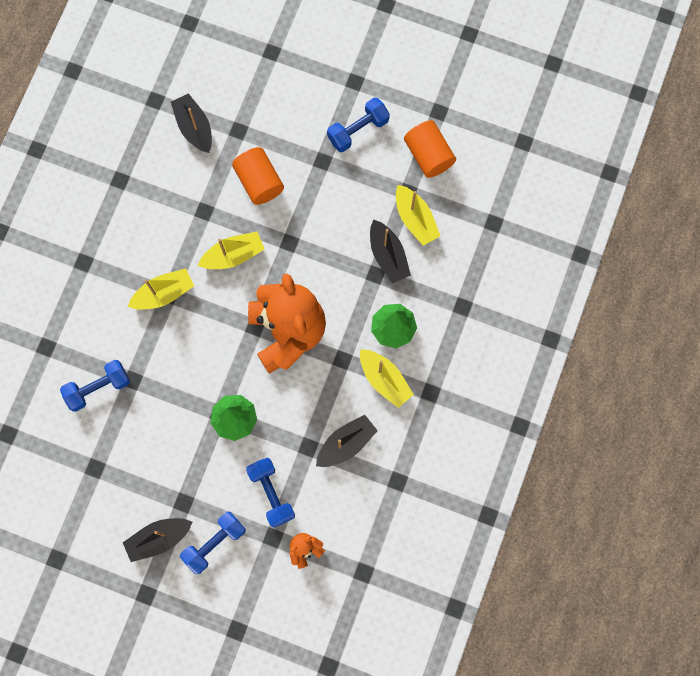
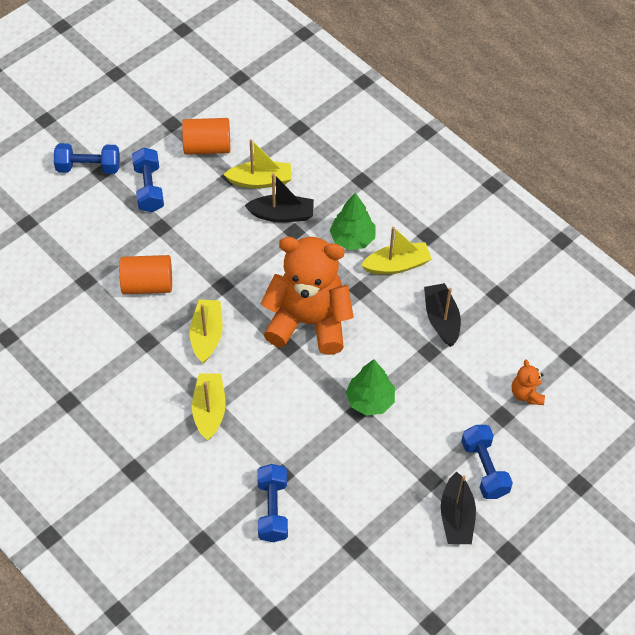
camera: 65 degrees left, 20 degrees down
black boat [171,93,212,153] -> none
blue dumbbell [246,457,295,528] -> blue dumbbell moved to [54,143,120,174]

